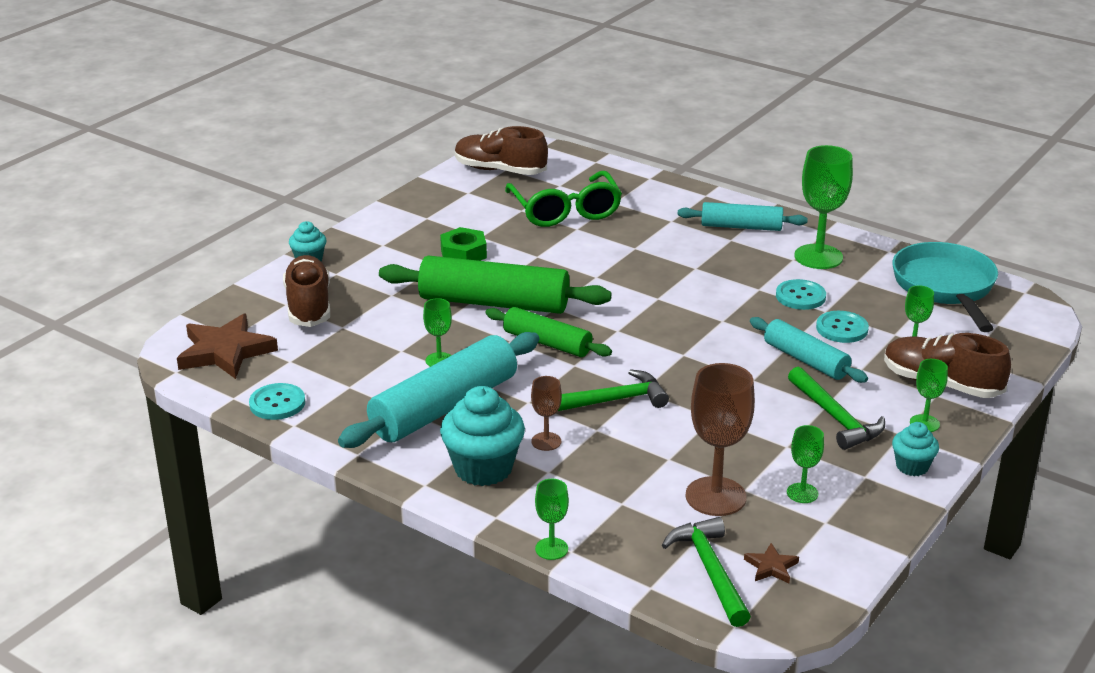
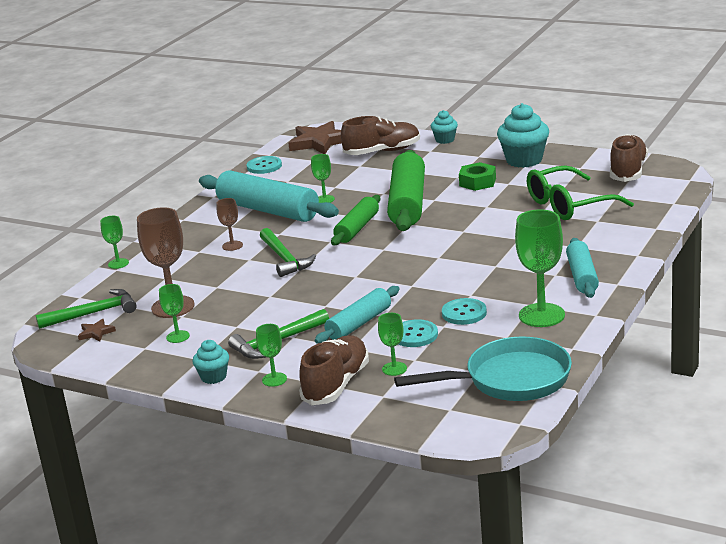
camera: 85 degrees right, 5 degrees down
turquoise cupcake [440,386,525,486] -> turquoise cupcake moved to [497,103,549,168]

